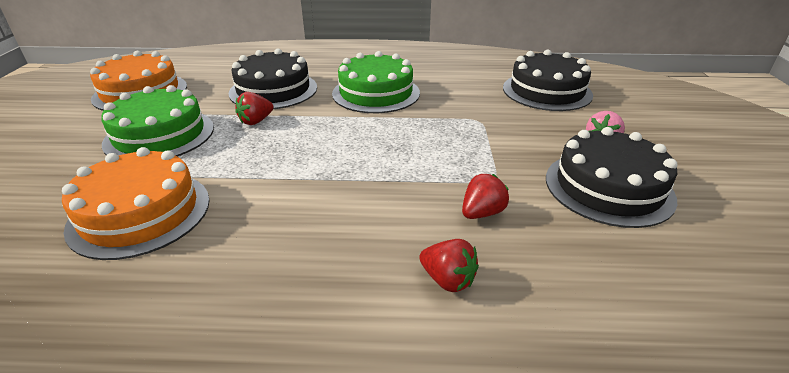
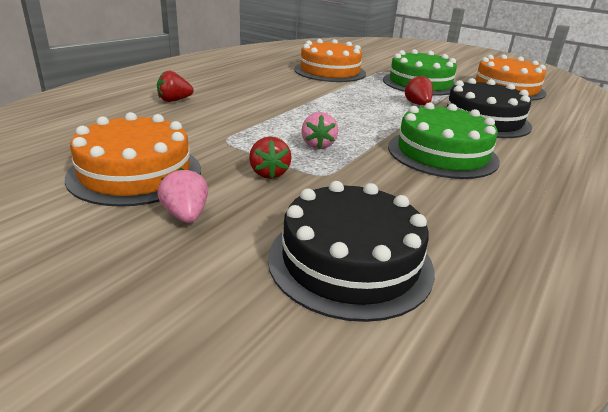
camera: 120 degrees right, 5 degrees down
red strawberry [462,174,509,219] -> red strawberry moved to [249,136,292,179]
black cake [546,127,678,228] -> orange cake [65,112,201,207]
none -> pink strawberry [302,112,338,149]

